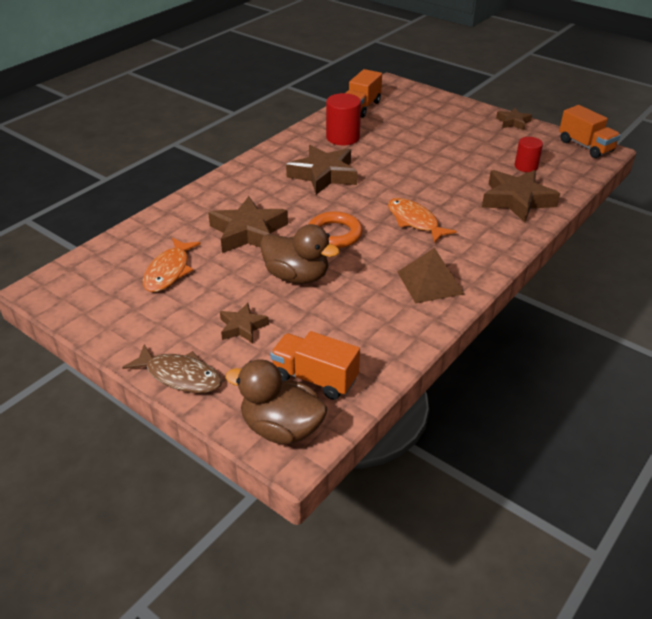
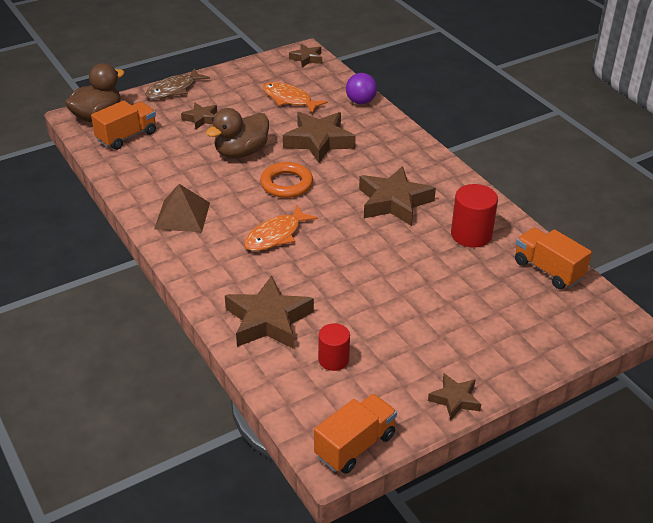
camera: 110 degrees right, 0 degrees up
orange fish [388,198,457,243] -> orange fish turned 150 degrees clockwise [244,205,318,251]
orange truck [559,105,621,158] -> orange truck turned 150 degrees clockwise [314,394,397,474]
none -> brown star [289,44,322,67]
none -> purple ball [346,73,377,104]

